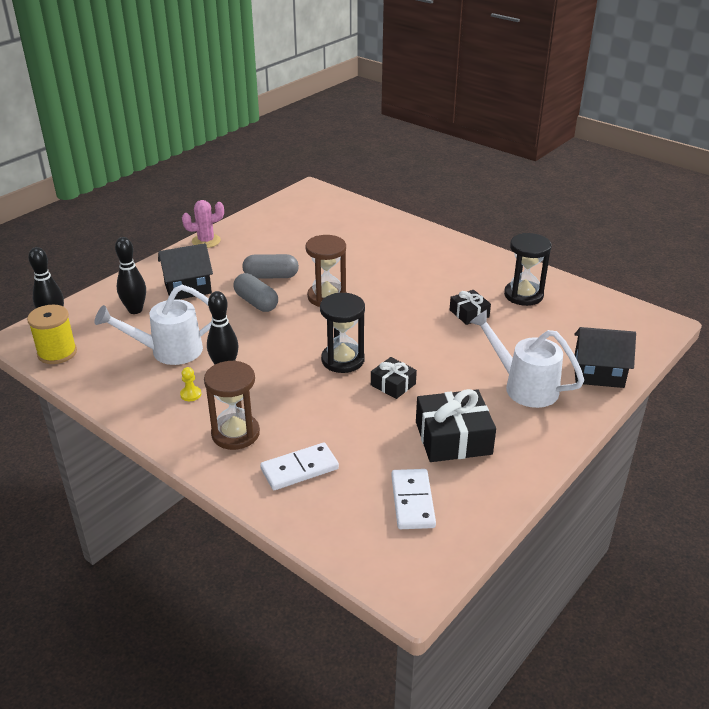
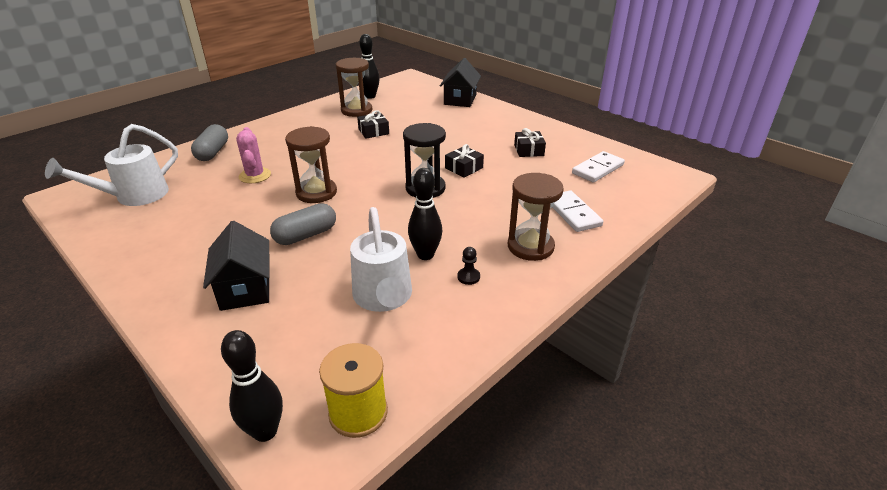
camera: 85 degrees left, 0 degrees up
black bowling pin [115,237,146,314] -> black bowling pin moved to [359,34,380,99]
yellow pawn [180,367,201,401] -> black pawn [457,247,480,285]
pink cactus [182,200,224,248] -> pink cactus moved to [236,127,271,183]
grey capsule [242,254,299,279] -> grey capsule moved to [191,124,228,161]
white domino [391,469,436,529] -> white domino turned 45 degrees counterclockwise [572,151,625,183]
black gift [416,389,496,462] -> black gift [514,128,546,157], size x0.56
white watering can [470,310,584,408] -> white watering can moved to [45,124,178,206]
black hourglass [504,233,552,306] -> brown hourglass [336,58,372,117]

